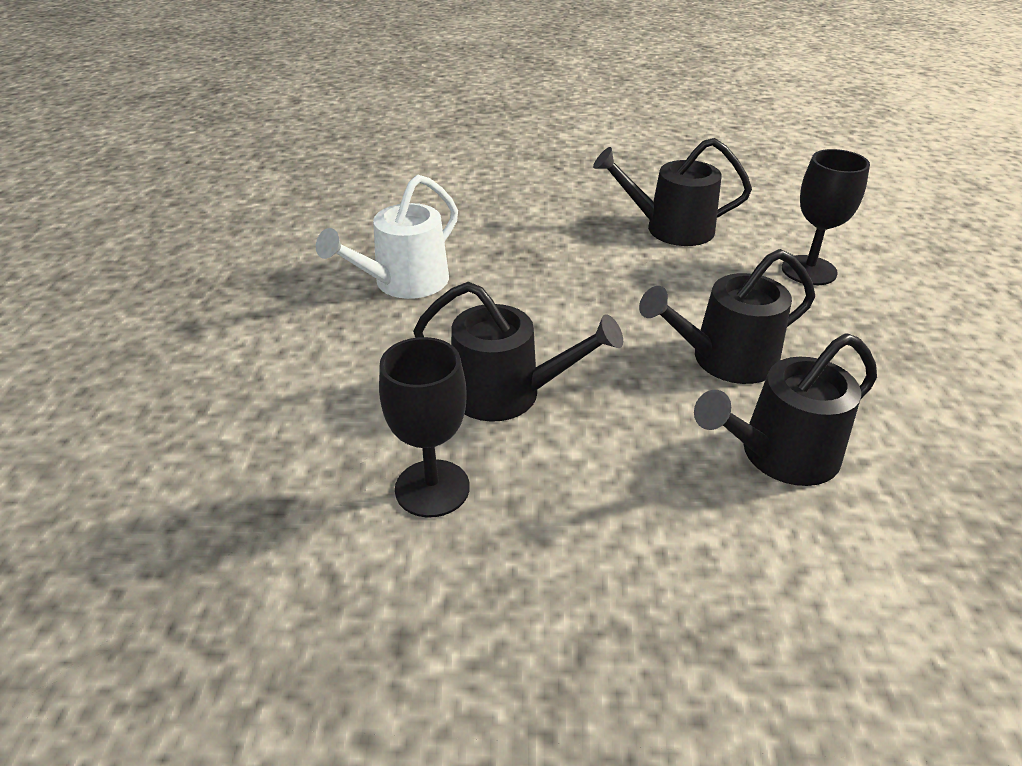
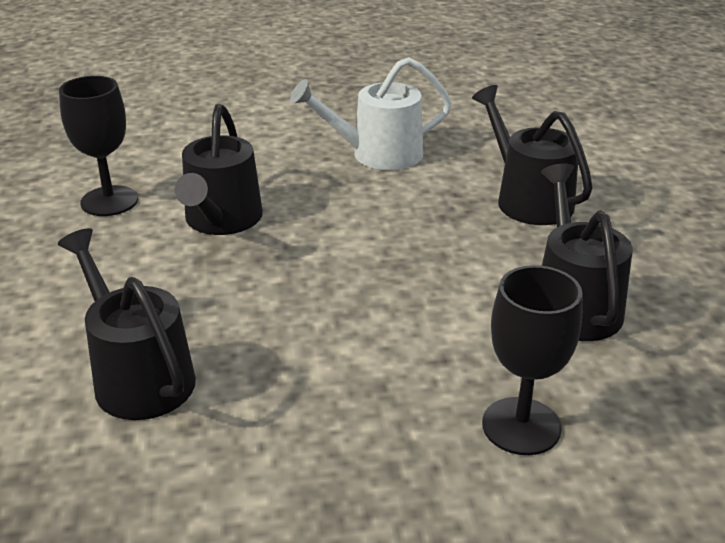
camera: 80 degrees right, 5 degrees down
white watering can [316,175,458,299] -> white watering can turned 45 degrees counterclockwise [290,57,452,170]
black watering can [639,249,815,384] -> black watering can moved to [472,85,593,225]

